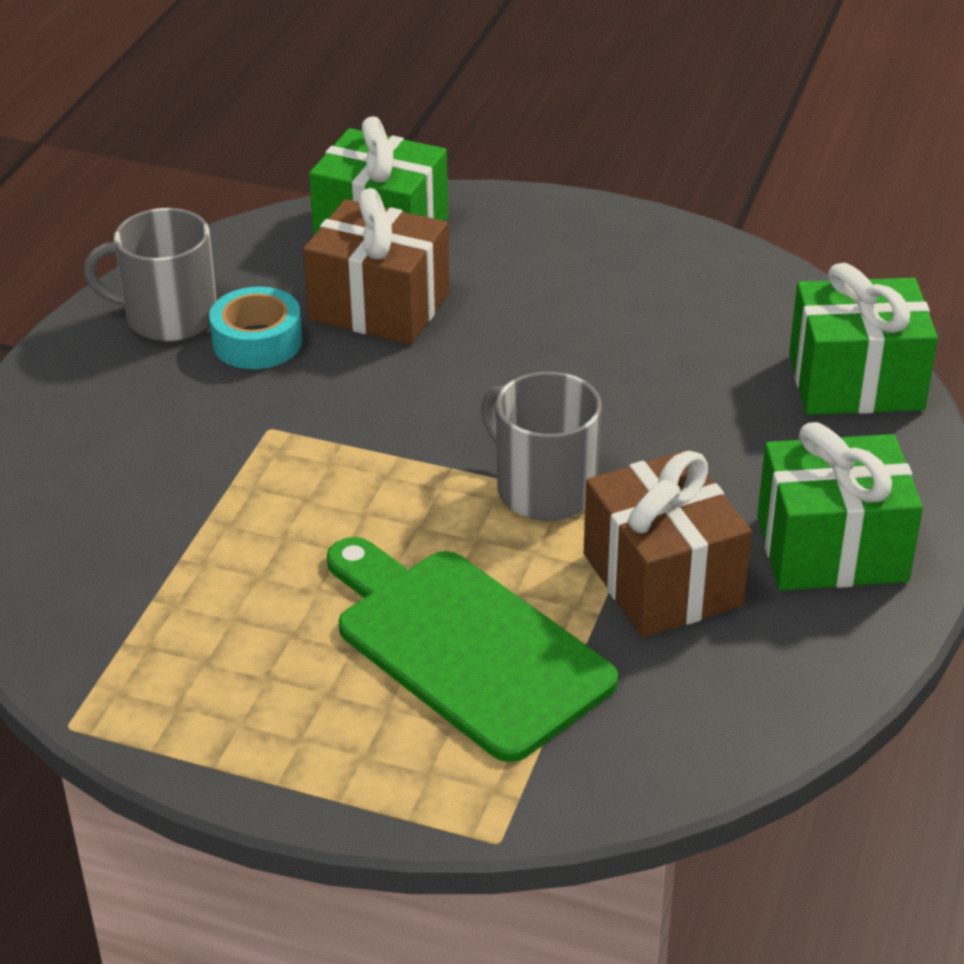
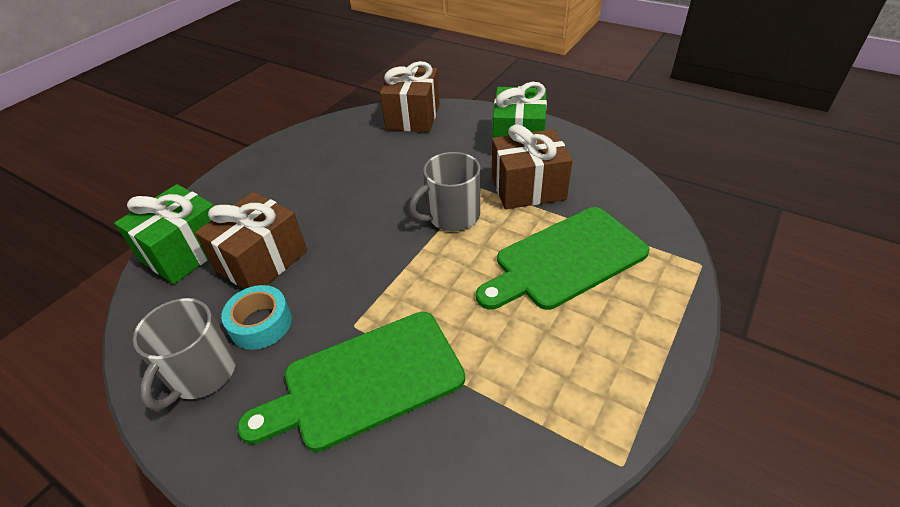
camera: 75 degrees left, 5 degrees up
green gift [789,263,938,415] -> brown gift [380,61,440,132]
none -> green cutting board [238,312,465,452]

